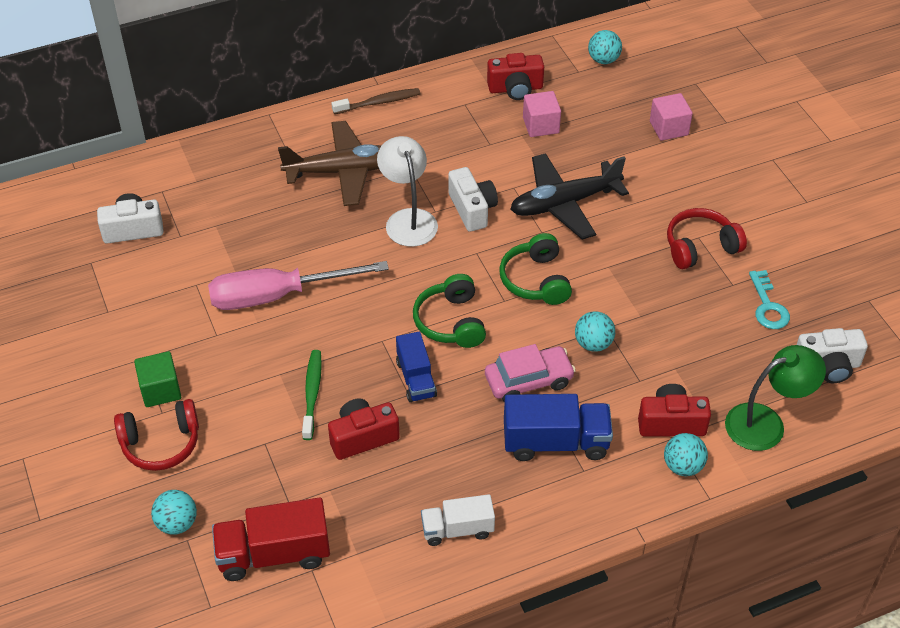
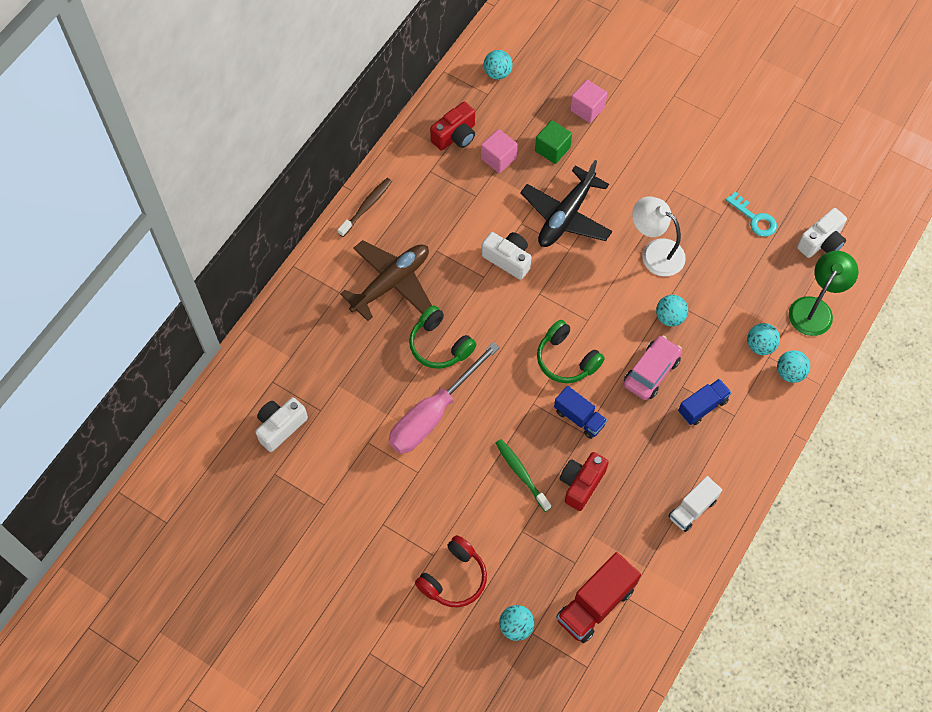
camera: 35 degrees left, 15 degrees up
green cube [134,351,181,407] -> green cube moved to [535,120,572,164]
white lamp [377,136,438,247] -> white lamp moved to [632,197,686,276]
green headphones [499,233,572,305] -> green headphones moved to [409,306,476,369]
blue truck [504,394,613,461] -> blue truck [678,379,732,425], size x0.64
red camera [638,384,711,437] -> turquoise ball [747,323,780,355]
red headphones [667,208,747,269] -> none

